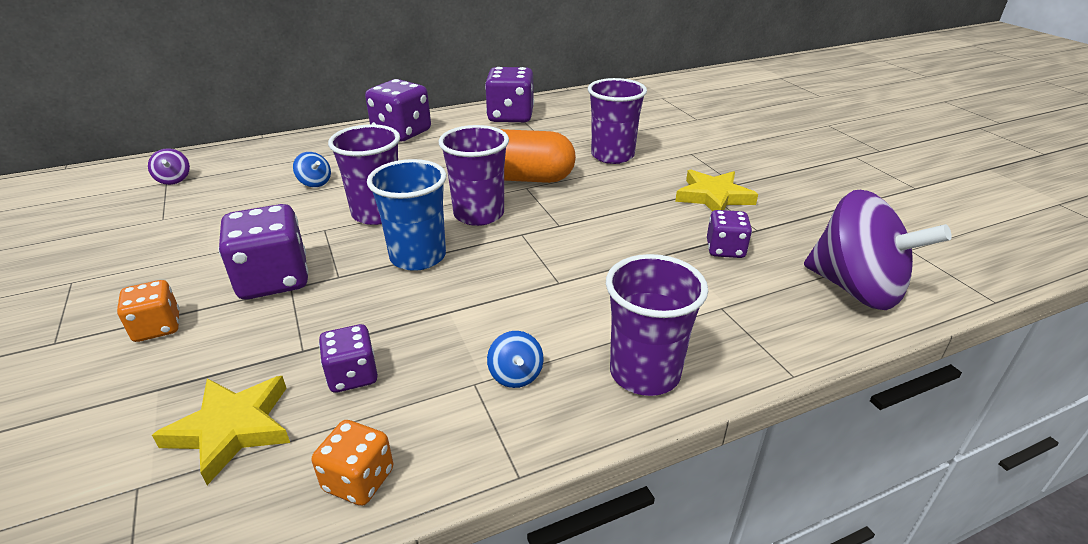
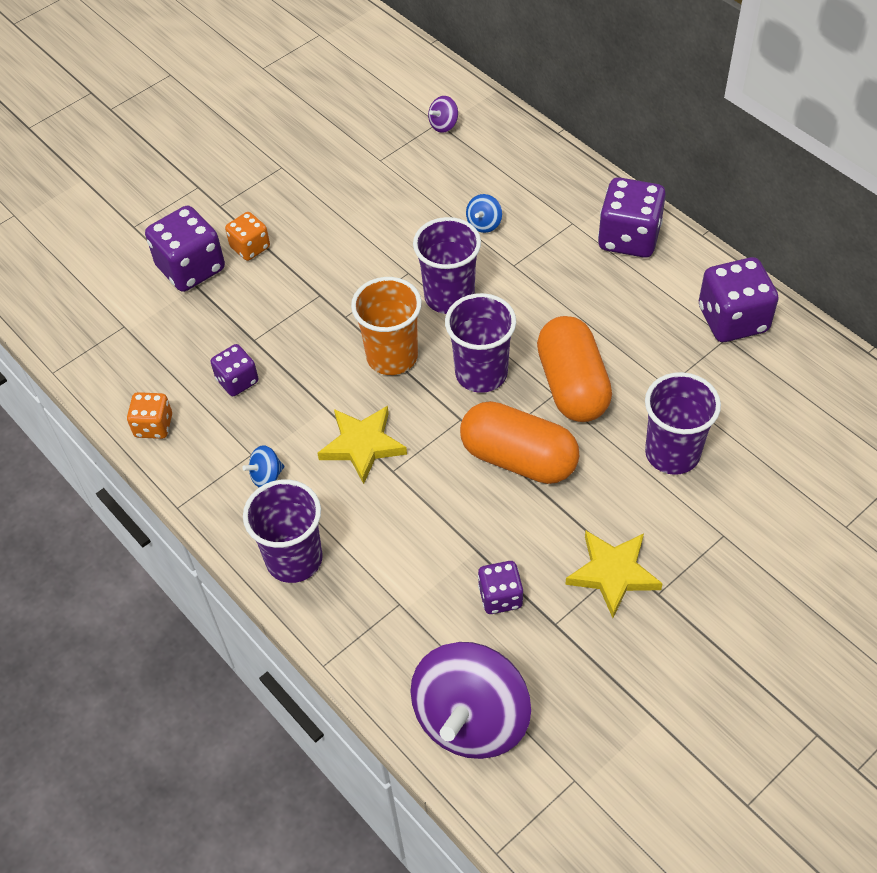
camera: 75 degrees right, 20 degrees up
yellow star [152,376,290,485] -> yellow star moved to [317,406,407,484]
purple dice [218,204,308,299] -> purple dice moved to [145,206,225,292]
blue cup [367,159,447,271] -> orange cup [351,277,422,375]
none -> orange capsule [460,401,579,484]

